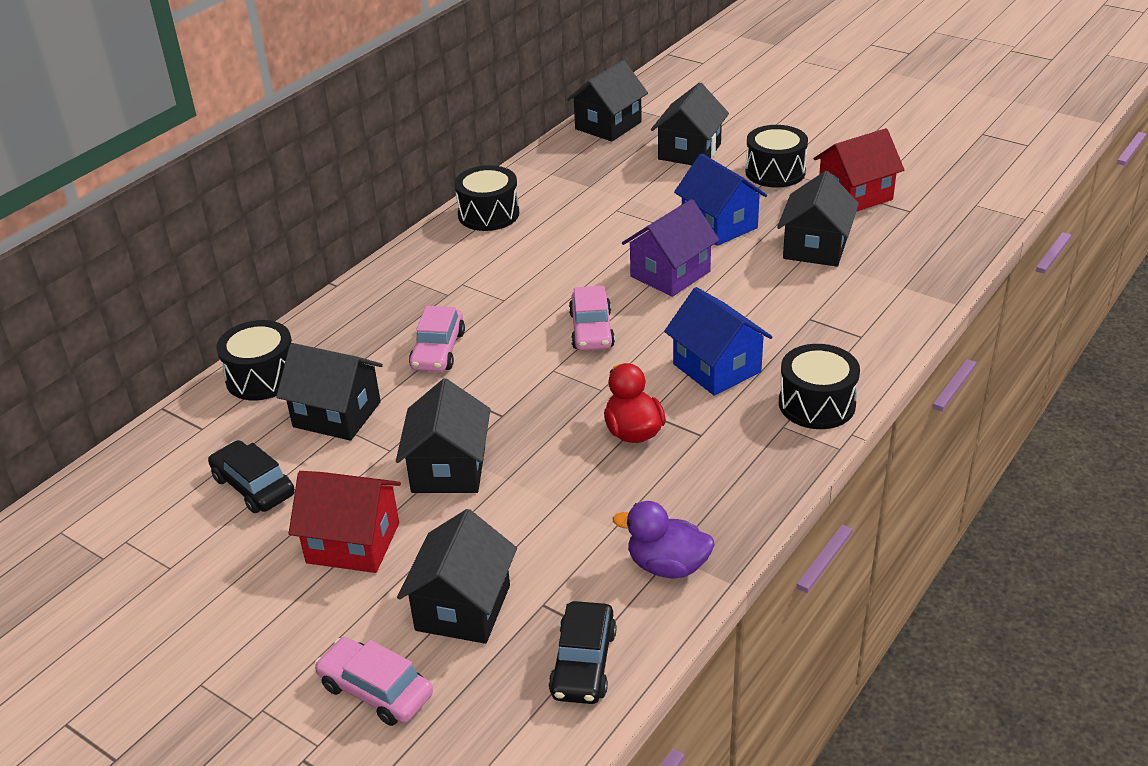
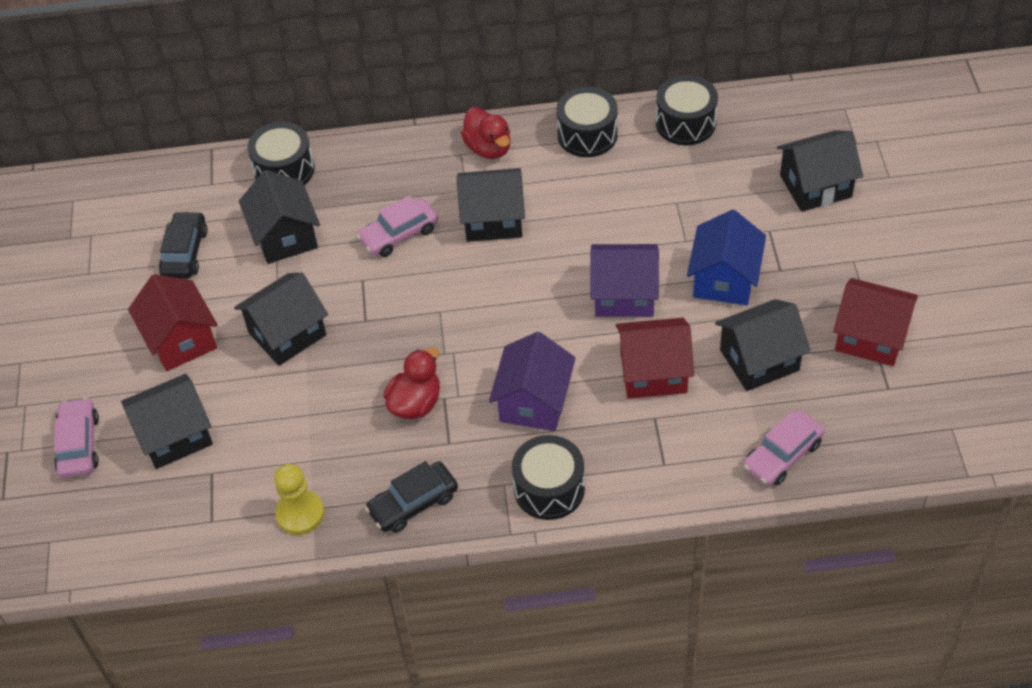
camera: 50 degrees right, 15 degrees up
black car [549,601,617,704] -> black car moved to [365,461,458,533]
black house [567,60,648,142] -> black house moved to [456,168,525,242]
pink car [569,286,615,351] -> pink car moved to [743,410,825,486]
purple duck [613,501,714,578] -> yellow pawn [274,464,324,535]
blue house [664,287,772,396] -> purple house [489,332,576,431]
black drum [745,125,808,188] -> black drum moved to [656,75,718,145]
none -> red duck [461,107,511,159]
none -> red house [616,318,694,399]

